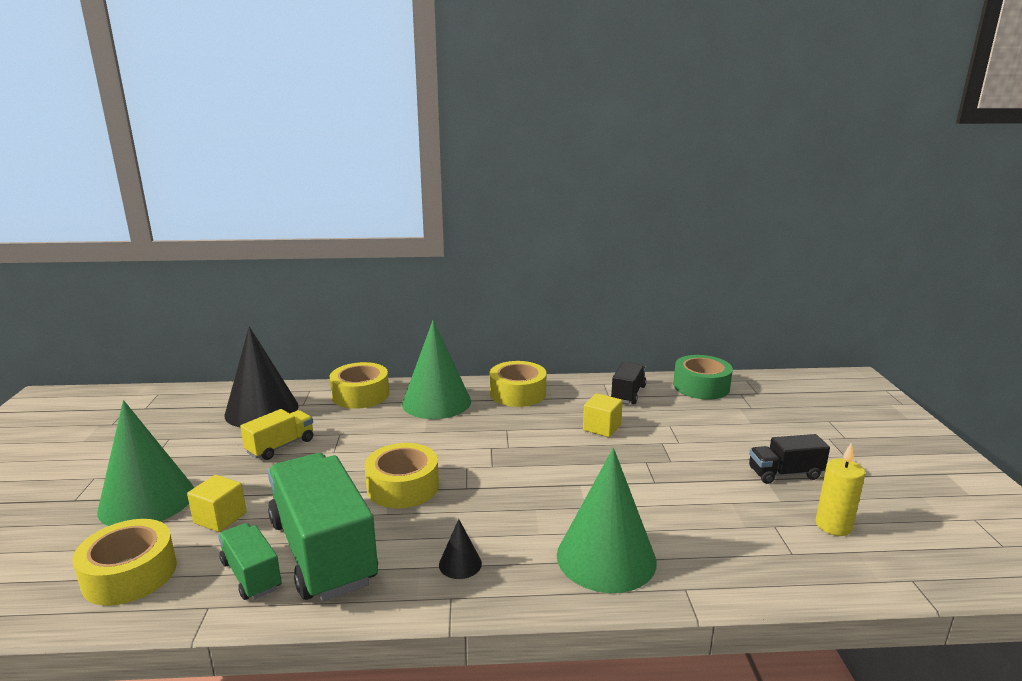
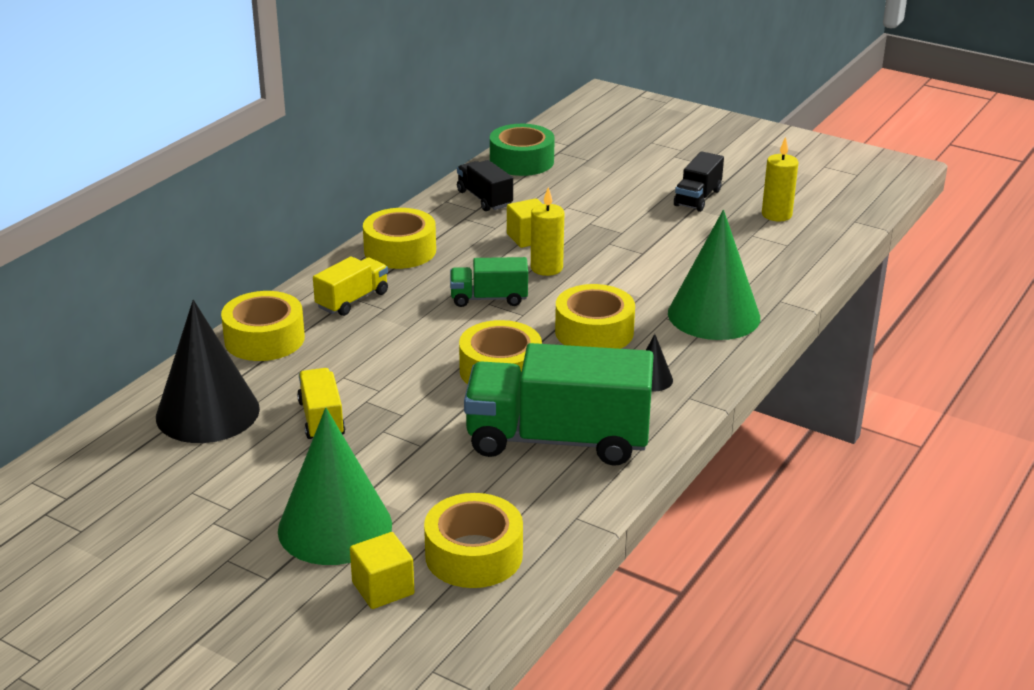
camera: 55 degrees left, 10 degrees up
yellow cube [187,475,247,532] -> yellow cube moved to [350,532,414,609]
green truck [218,523,281,600] -> green truck moved to [450,257,528,307]
green cone [402,320,471,419] -> yellow truck [313,256,388,316]
none -> yellow candle [531,187,564,276]
none -> yellow tape [555,284,635,349]

